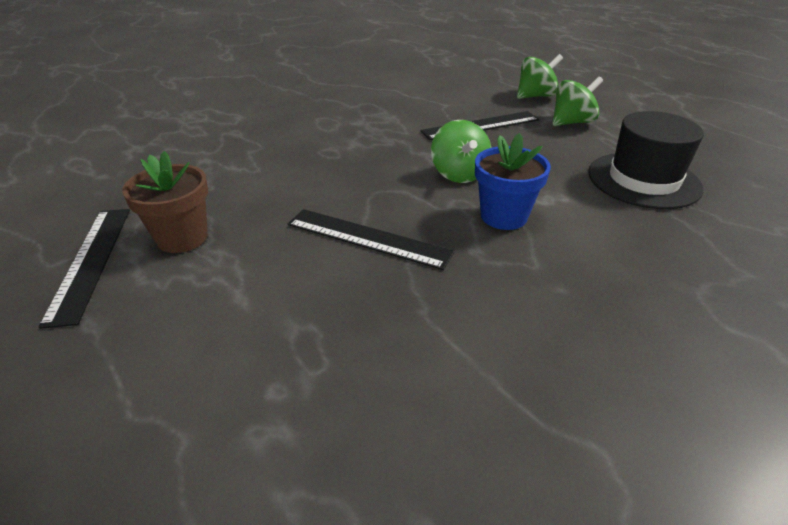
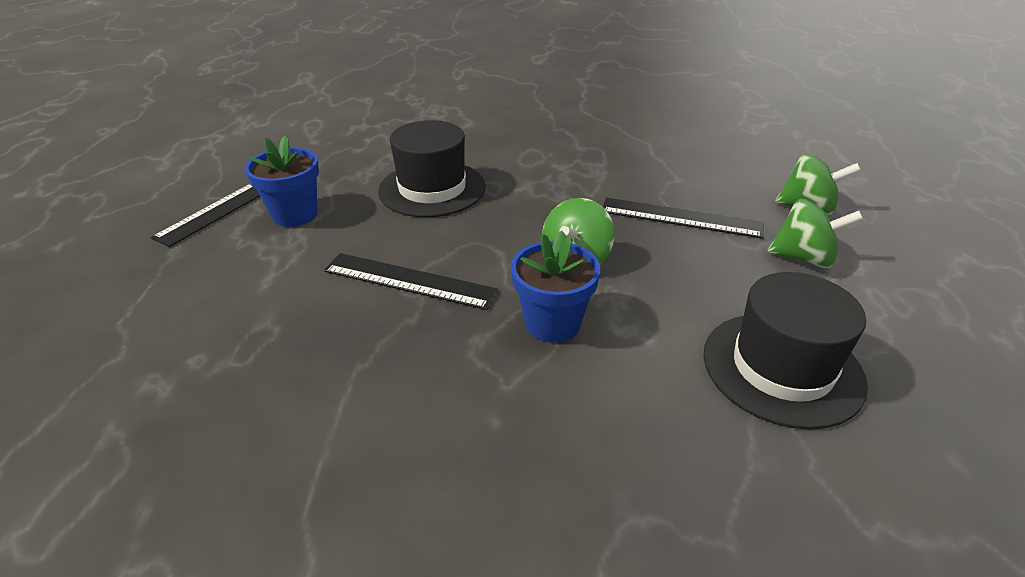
camera: 40 degrees right, 0 degrees up
brown flower pot [122,151,208,253] -> blue flower pot [245,136,319,227]
black ruler [288,209,455,270] -> black ruler turned 45 degrees counterclockwise [324,253,499,310]
none -> black hat [378,120,486,217]

